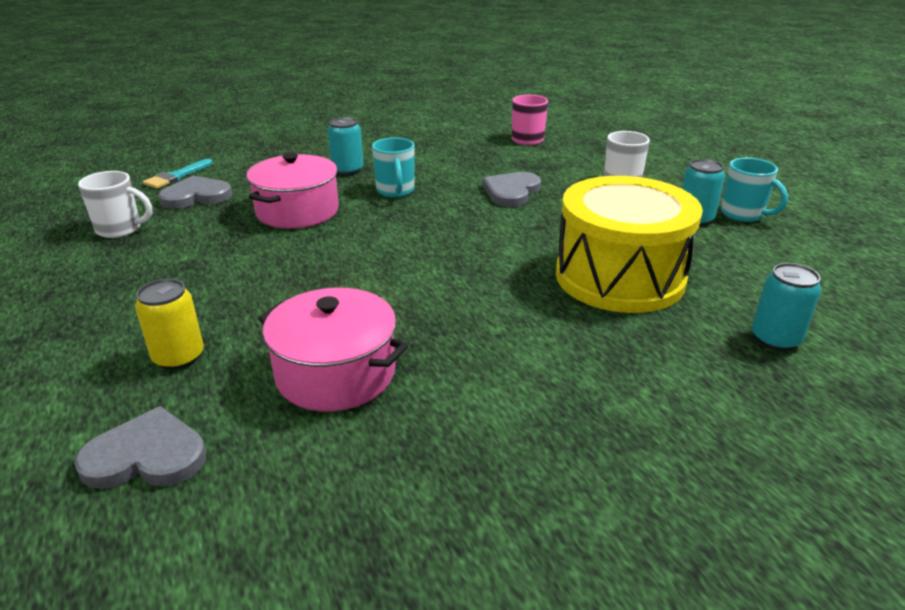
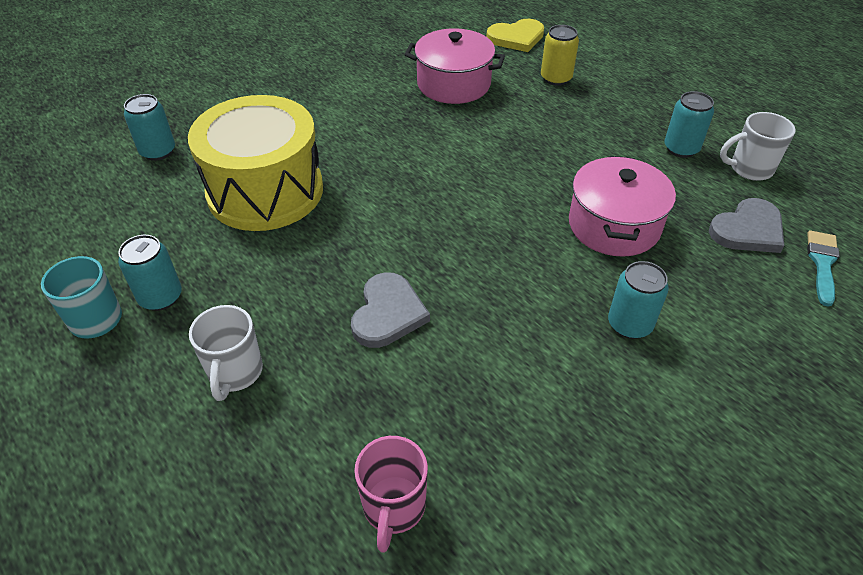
camera: 165 degrees right, 15 degrees up
grey heart [74,406,206,489] -> yellow heart [486,19,544,52]
turquoise mug [372,137,414,198] -> none
none -> turquoise can [664,91,714,158]

